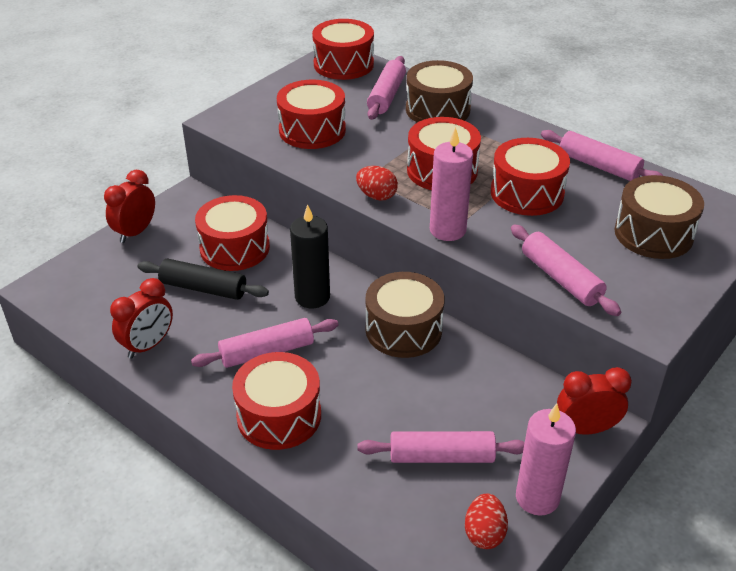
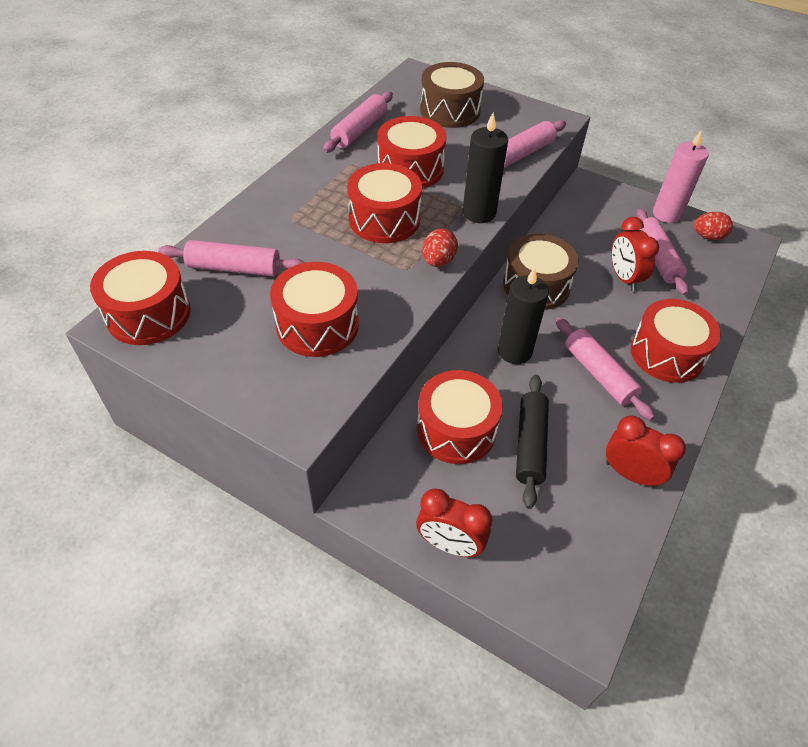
camera: 100 degrees left, 10 degrees up
brown drum [406,60,473,123] -> none
pink candle [430,127,473,241] -> black candle [463,112,508,223]
red clock [557,367,632,435] -> red clock moved to [612,217,659,291]

